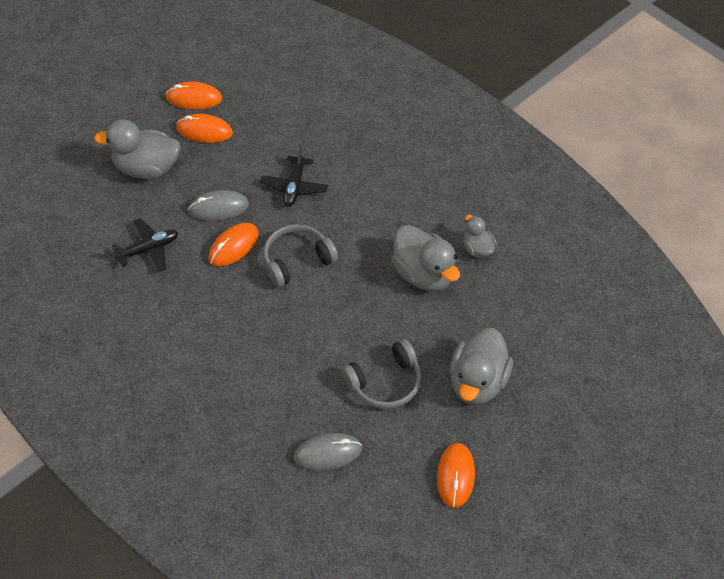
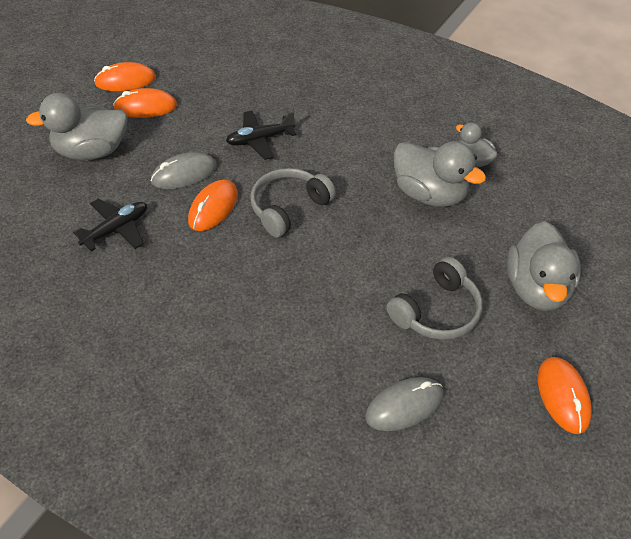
camera: 15 degrees left, 5 degrees down
black plane [260,147,328,207] -> black plane turned 75 degrees clockwise [226,111,296,160]

